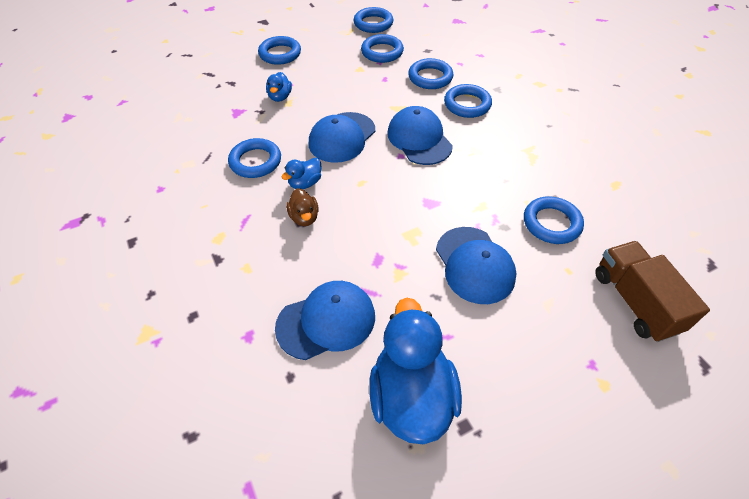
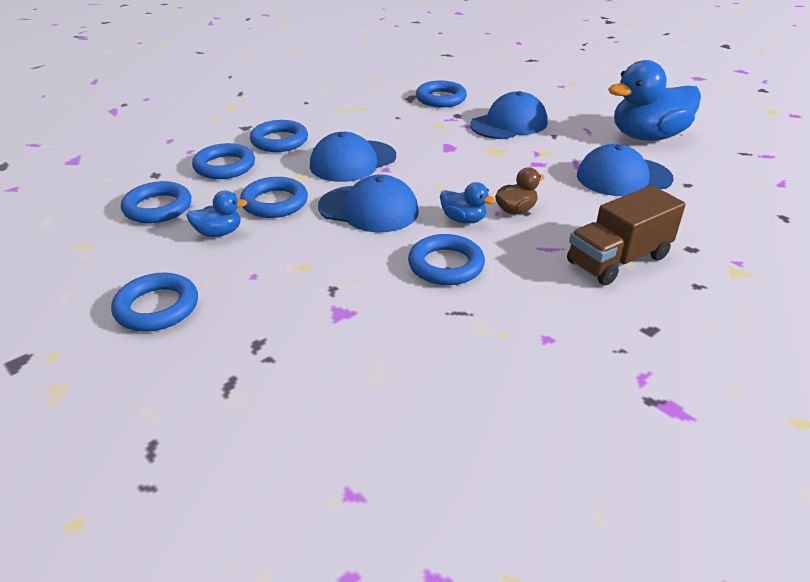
camera: 105 degrees left, 15 degrees down
blue duck [266,72,292,102] -> blue duck moved to [186,191,248,237]
blue cap [275,281,375,360] -> blue cap turned 60 degrees counterclockwise [577,144,674,196]
blue ring [354,7,393,33] -> blue ring moved to [240,177,308,218]
brown truck [595,241,710,342] -> brown truck moved to [567,185,686,285]

